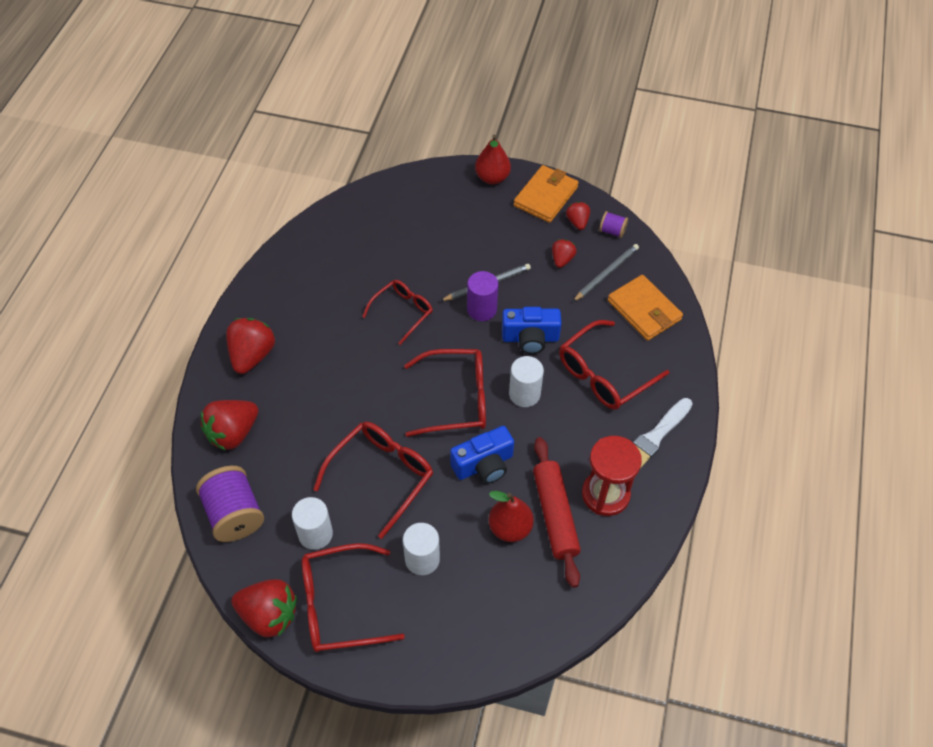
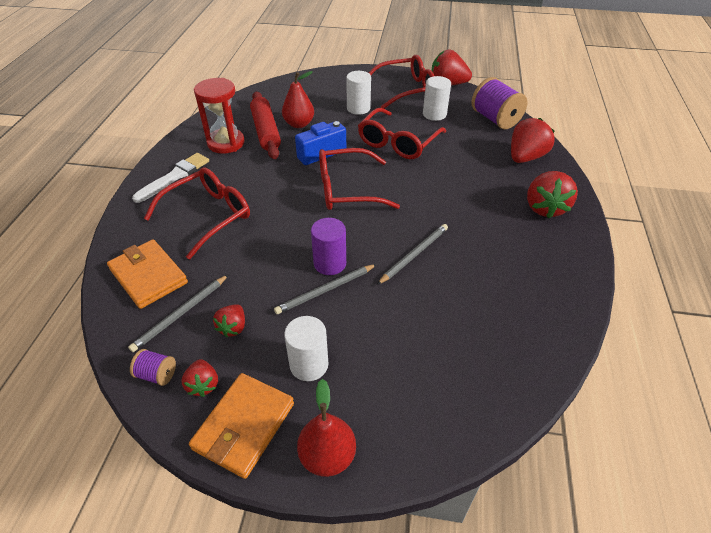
camera: 175 degrees right, 10 degrees down
red glasses [362,280,433,345] -> grey pencil [377,224,448,285]
blue camera [502,307,562,354] -> none
white cylinder [509,356,544,407] -> white cylinder moved to [284,316,328,381]

